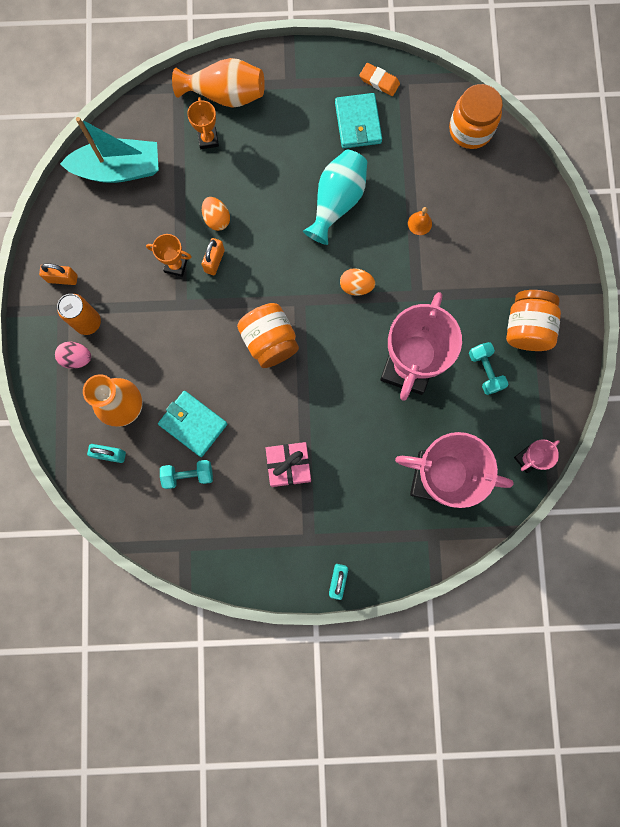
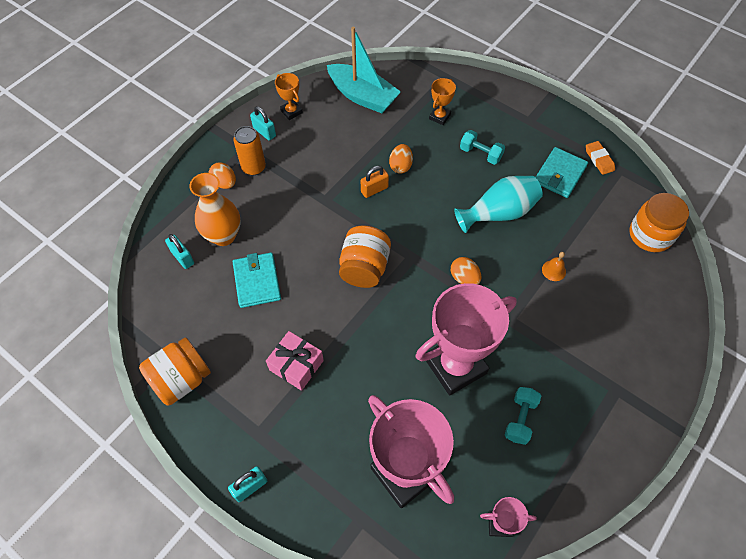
camera: 40 degrees right, 20 degrees down
orange padlock [39,263,78,285] -> turquoise padlock [250,106,276,141]
pink egg [55,342,91,369] -> orange egg [209,162,236,189]
orange trophy [146,234,192,277] -> orange trophy moved to [275,73,303,120]
turquoise dumbbell [160,460,213,489] -> turquoise dumbbell moved to [460,130,505,165]
orange vase [172,58,265,108] -> none
orange jar [506,290,561,351] -> orange jar moved to [139,337,211,405]

